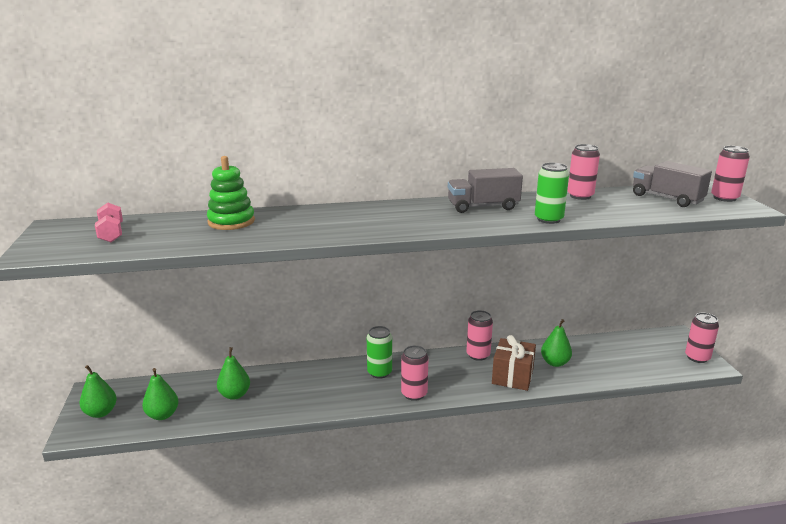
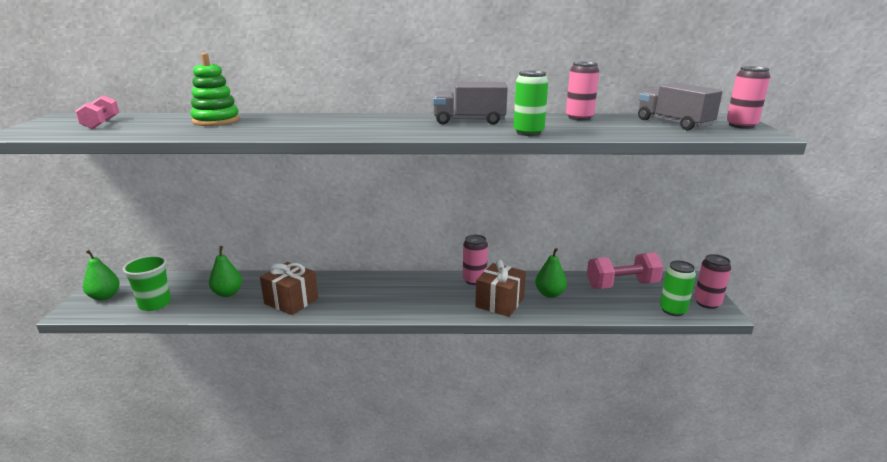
camera: 10 degrees right, 0 degrees up
green pear [142,368,179,420] -> green cup [122,255,171,311]
green can [367,326,392,379] -> green can moved to [660,260,696,316]
pink can [401,345,429,401] -> none
none -> brown gift [260,262,318,315]
none -> pink dumbbell [587,252,663,289]

